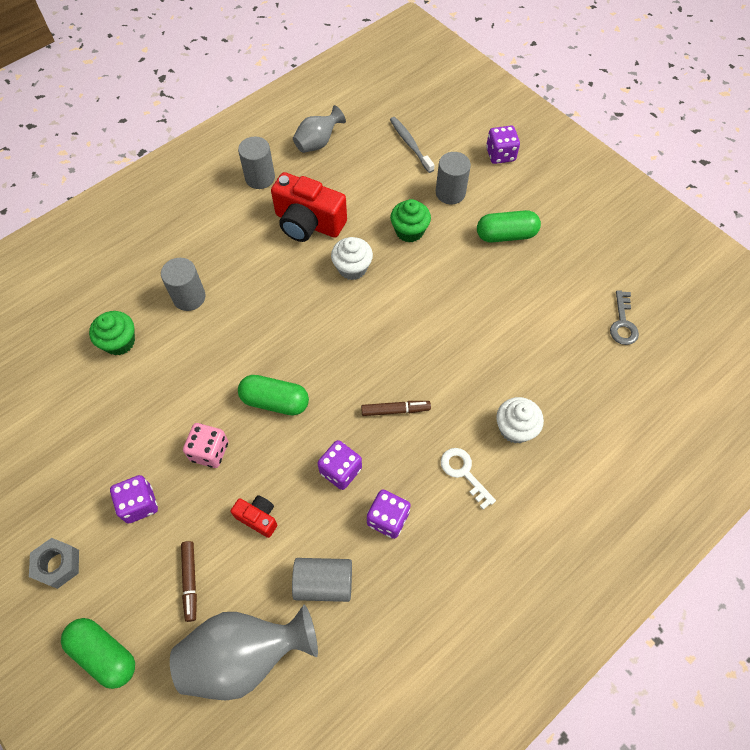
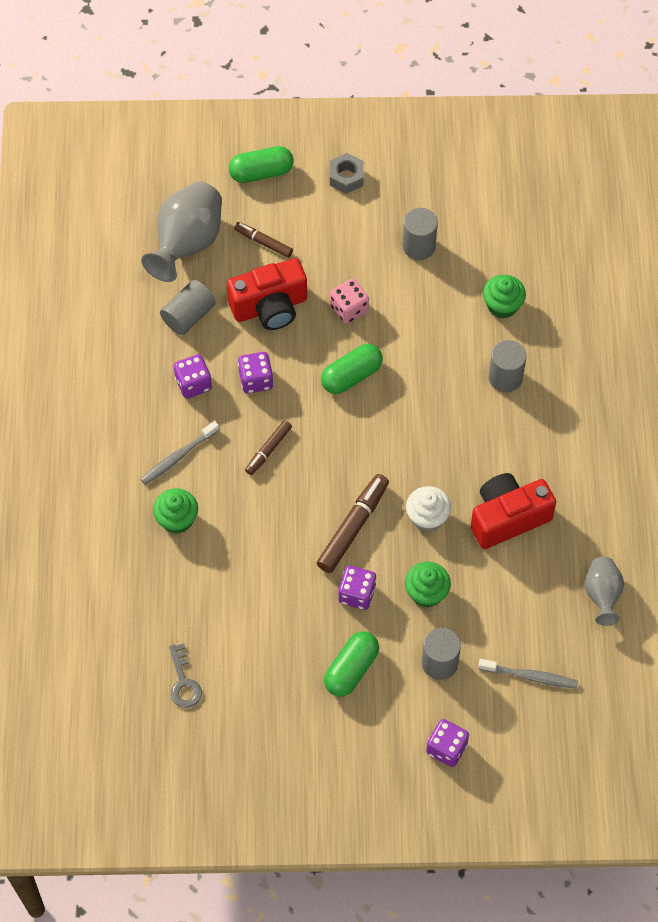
camera: 130 degrees right, 0 degrees up
purple dice [110,475,158,523] -> purple dice moved to [338,566,376,610]
red camera [231,495,277,538] -> red camera [227,258,307,330], size x2.01
grey cylinder [238,136,275,189] -> grey cylinder moved to [402,208,438,260]
white key [441,448,496,510] -> grey toothbrush [141,421,219,485]
white cupcake [496,397,544,444] -> green cupcake [153,488,198,534]
grey key [610,290,639,345] -> grey key turned 150 degrees counterclockwise [169,643,202,708]
none -> brown marker [317,474,389,573]

